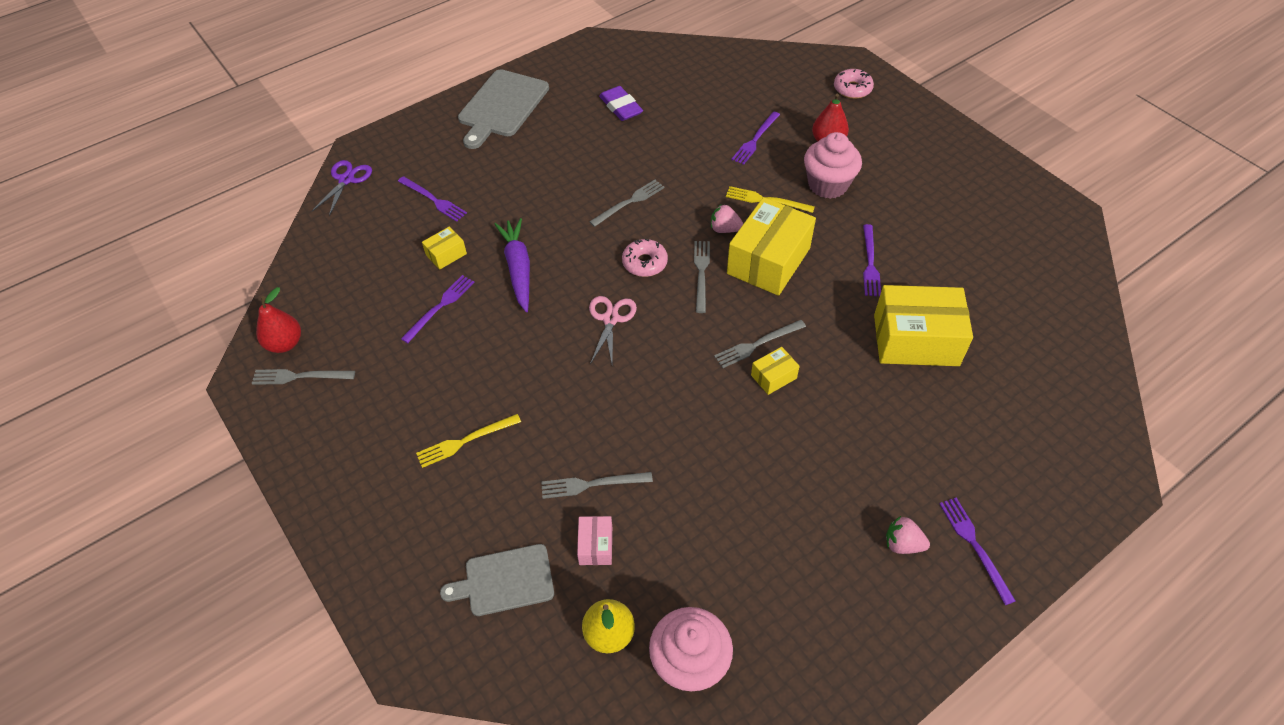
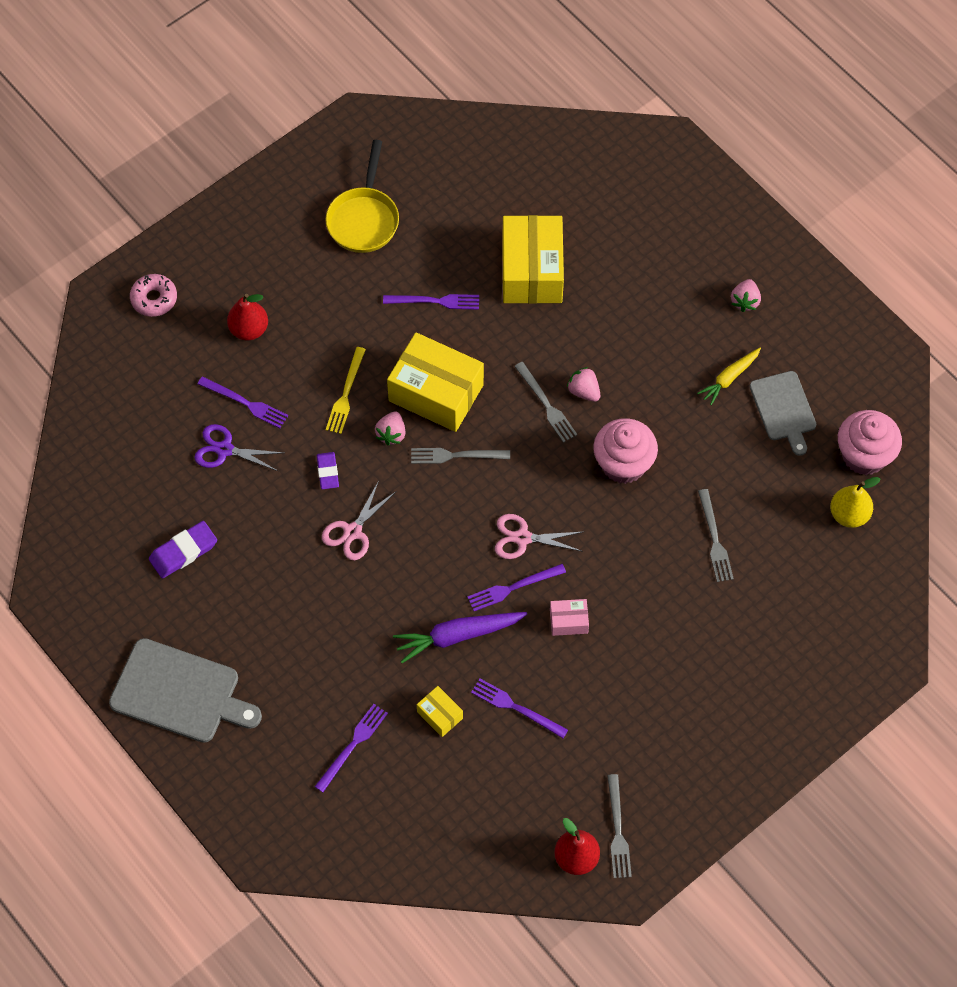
camera: 95 degrees left, 10 degrees up
purple scissors [312,160,372,216] -> purple scissors moved to [194,424,283,471]
yellow fork [416,414,521,468] -> none
grey cutting board [440,544,554,616] -> grey cutting board moved to [750,371,817,456]
pink box [577,516,612,565] -> pink box moved to [550,599,589,636]
grey fork [589,180,665,227] -> pink scissors [322,481,397,560]
pink donut [622,239,668,277] -> none
yellow box [751,347,800,395] -> pink strawberry [567,367,600,402]
pink cupcake [804,132,862,199] -> pink cupcake moved to [593,418,658,484]
purple fork [939,498,1016,605] -> purple fork moved to [467,564,566,611]
none -> purple eraser [317,452,339,489]
none -> yellow pan [325,140,399,253]
none -> yellow carrot [697,348,761,405]

